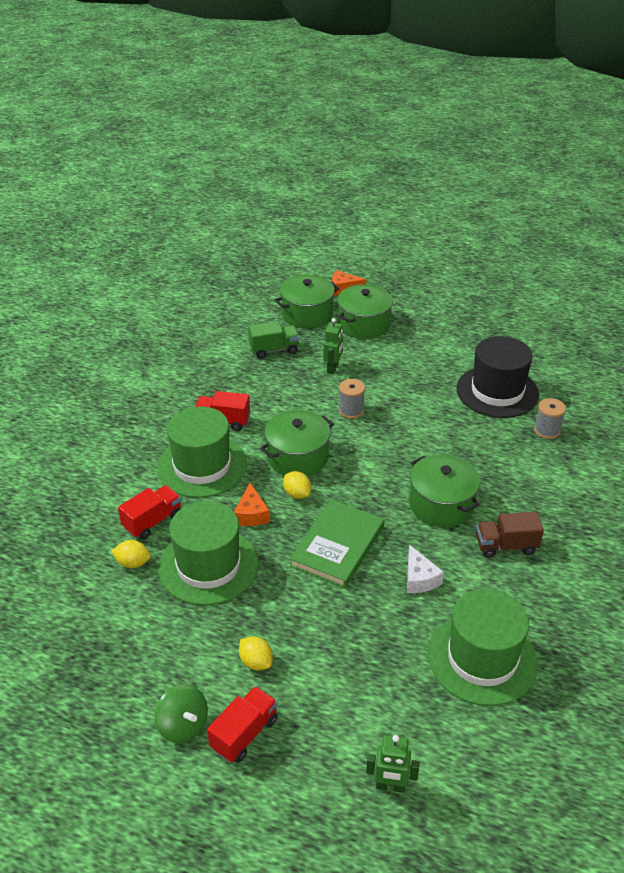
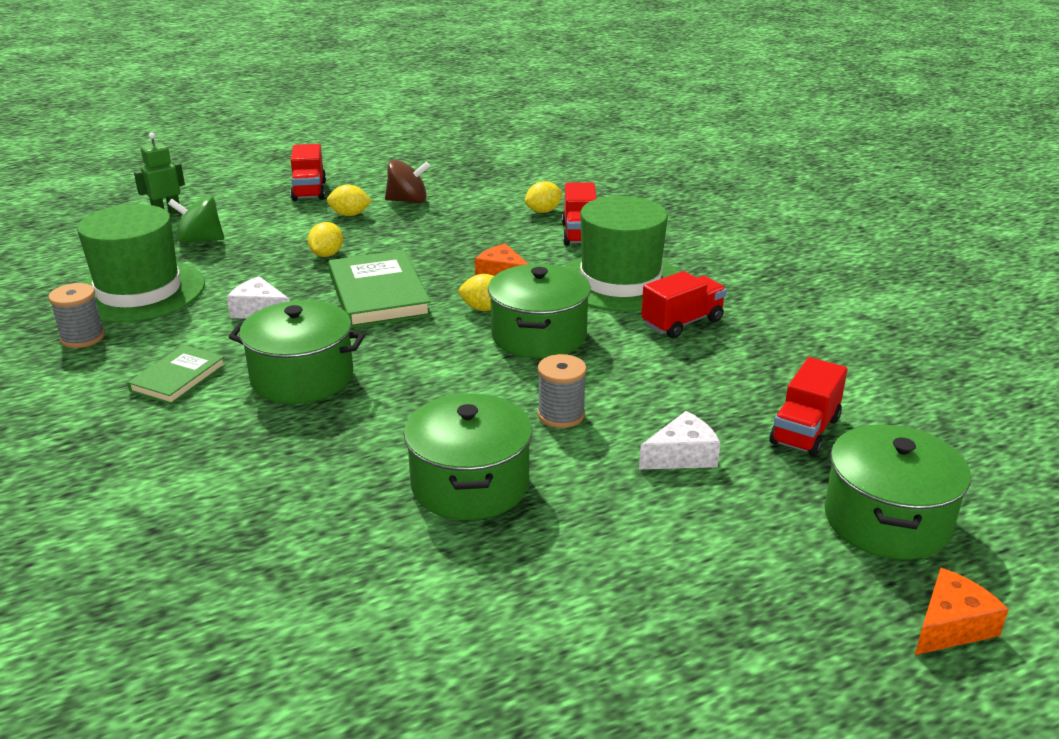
camera: 135 degrees right, 10 degrees down
green spinning top [155,684,208,743] -> green spinning top moved to [168,196,224,244]
green hat [158,501,258,605] -> none
green truck [248,321,299,359] -> red truck [770,357,847,456]
green robot [323,318,343,374] -> white cheese [639,411,720,469]
green pot [337,284,393,339] -> green pot moved to [404,393,532,520]
black hat [456,336,539,418] -> none
brown truck [476,512,544,558] -> green book [127,345,226,405]
grey spool [534,398,566,439] -> grey spool moved to [48,283,105,348]
none -> yellow lemon [308,222,343,257]
none -> brown spinning top [385,159,430,203]

